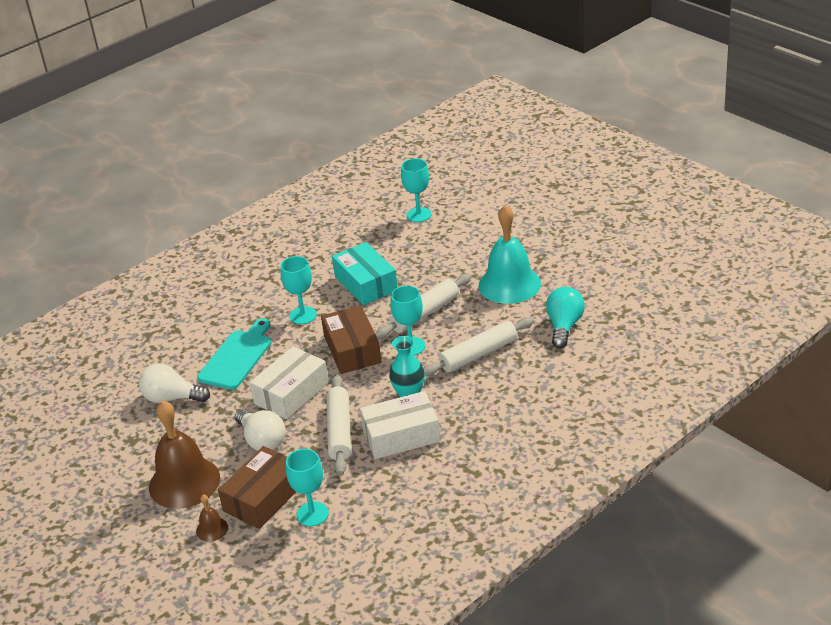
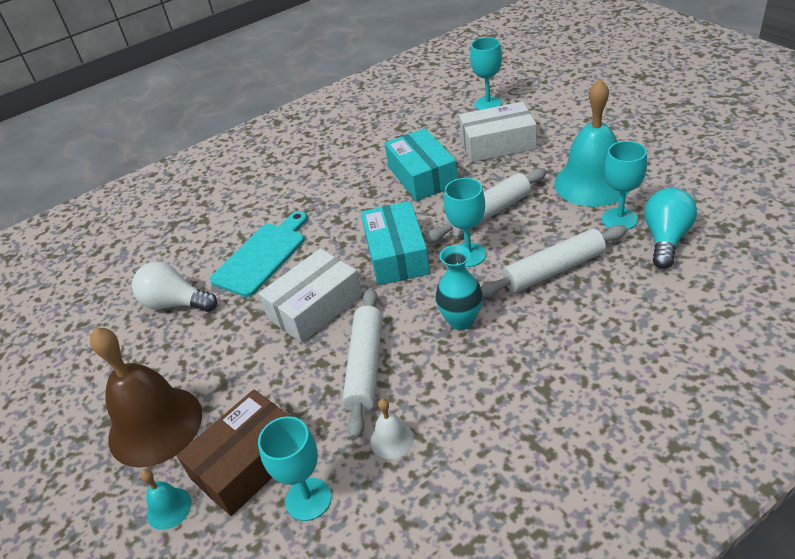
camera: 10 degrees right, 5 degrees up
brown bell [196,494,228,542] -> turquoise bell [141,470,192,530]
white light bulb [235,409,285,451] -> none
turquoise goblet [280,256,317,324] -> turquoise goblet moved to [602,141,647,230]
brown box [321,305,382,374] -> turquoise box [361,201,430,286]
white box [360,391,441,459] -> white box moved to [459,102,537,162]
none -> white bell [370,398,414,459]

